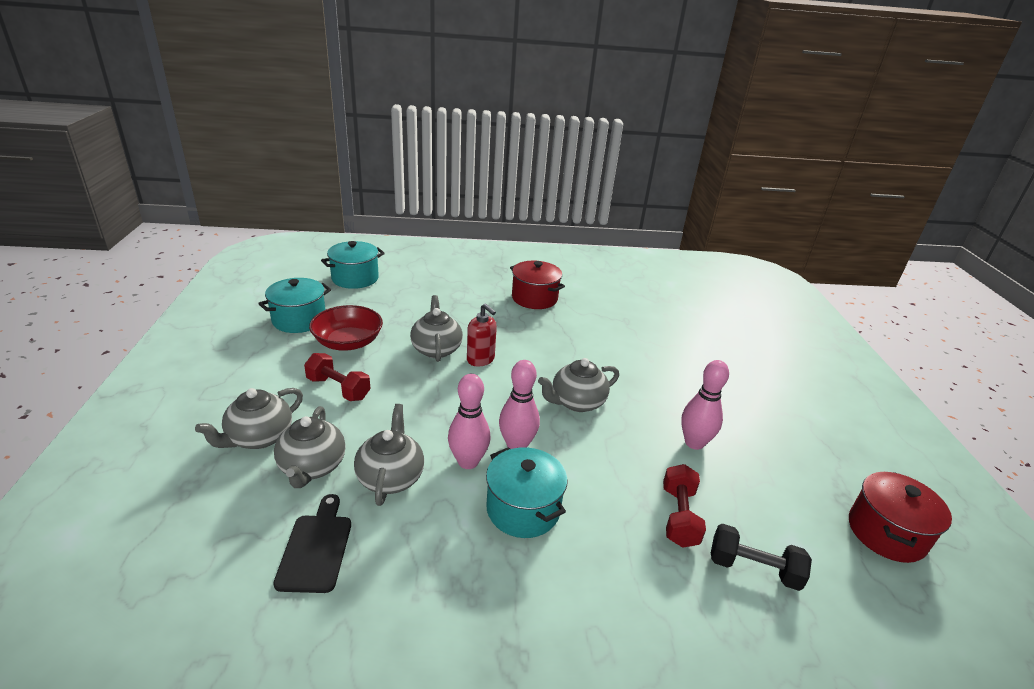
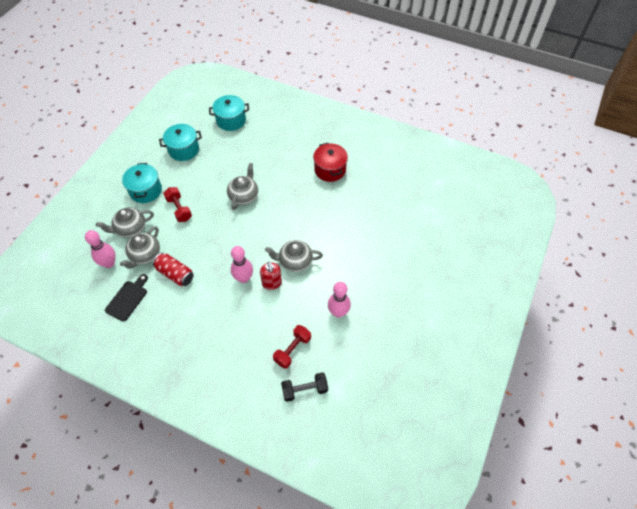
camera: 30 degrees right, 25 degrees up
red bowl [309,305,383,351] -> none
grey teapot [354,404,424,506] -> red can [153,253,194,286]
pink bowling pin [448,374,490,469] -> pink bowling pin moved to [85,230,115,268]
red soap dispenser [467,303,497,367] -> red soap dispenser moved to [260,262,282,290]
turquoise pot [486,447,568,538] -> turquoise pot moved to [122,163,162,203]
black dumbbell [711,524,812,591] -> black dumbbell turned 60 degrees counterclockwise [281,372,328,402]
red pot [849,472,952,563] -> none

